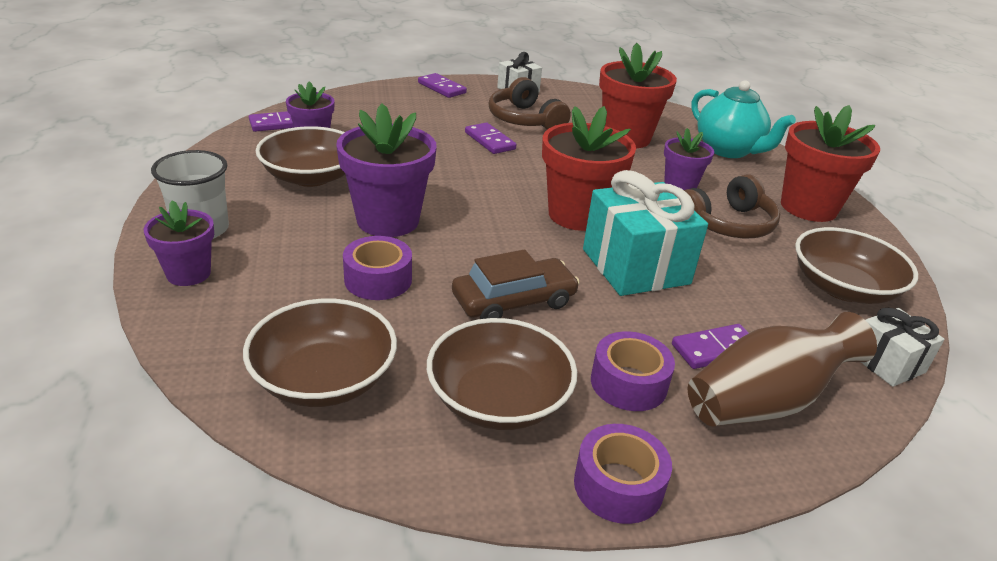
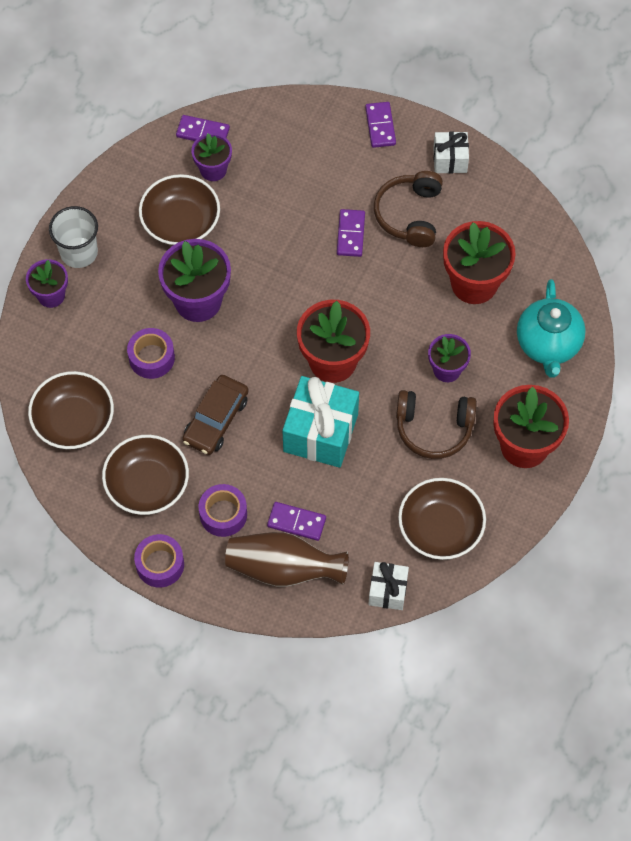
camera: 40 degrees right, 30 degrees up
brown car [452,249,580,319] -> brown car turned 105 degrees clockwise [182,375,249,455]

